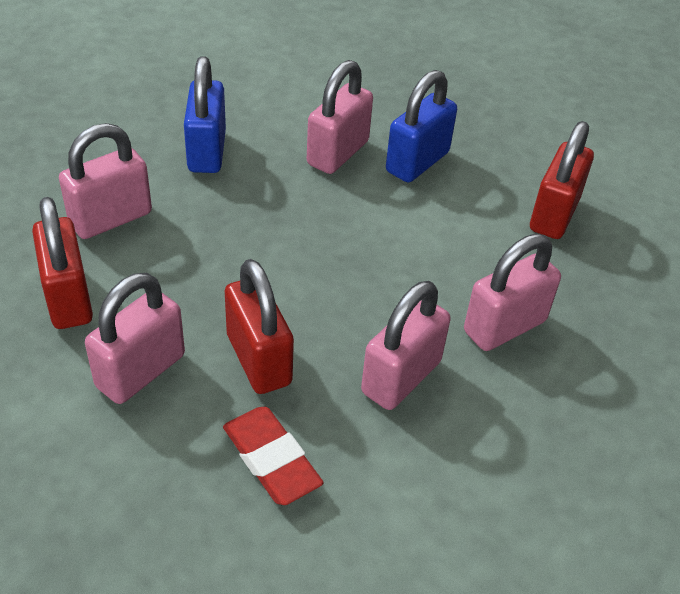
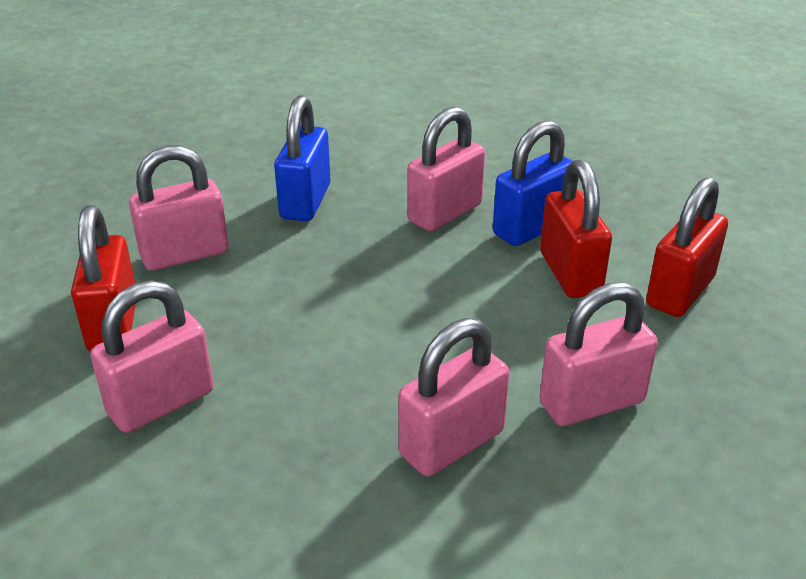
camera: 15 degrees right, 10 degrees down
red eraser [223,407,324,505] -> none
red padlock [225,259,294,394] -> red padlock moved to [540,159,612,298]

